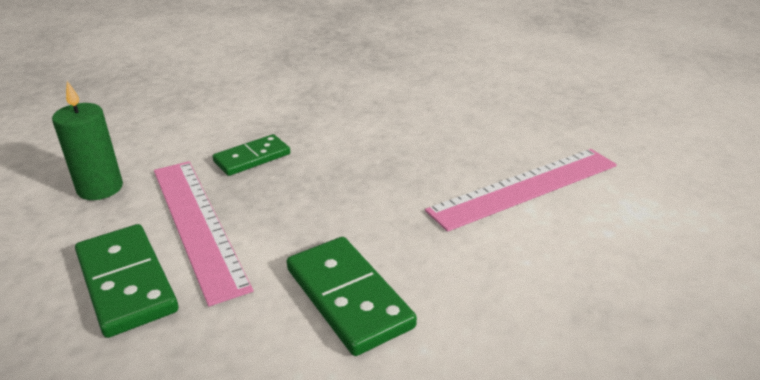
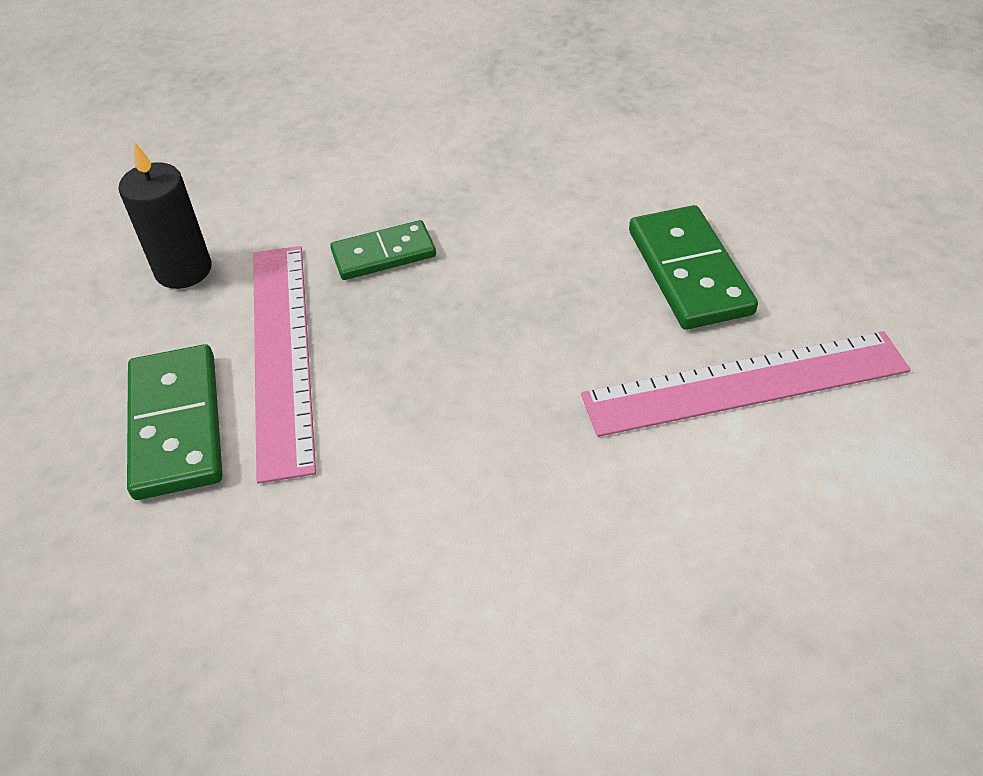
camera: 20 degrees right, 15 degrees up
green candle [52,81,123,200] -> black candle [118,142,212,289]
green domino [287,237,417,356] -> green domino moved to [629,205,758,330]

